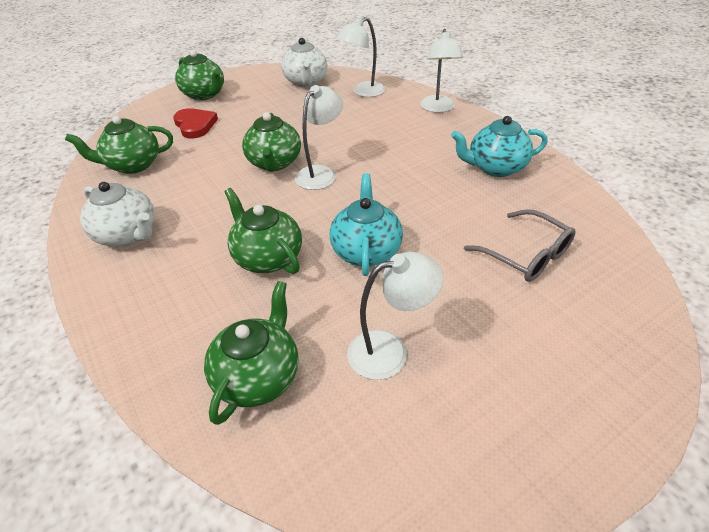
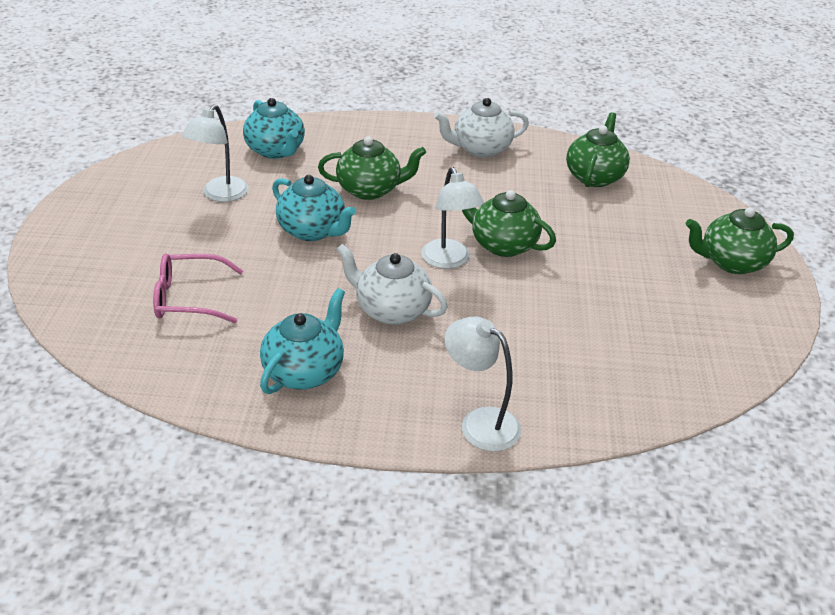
camera: 125 degrees right, 5 degrees down
red heart [173,108,218,138] -> none
green teapot [204,281,298,425] -> turquoise teapot [243,98,305,159]
white teapot [281,38,327,87] -> white teapot moved to [336,244,448,325]
white lamp [337,17,386,97] -> none
grey glasses [464,209,576,282] -> pink glasses [153,253,243,323]

